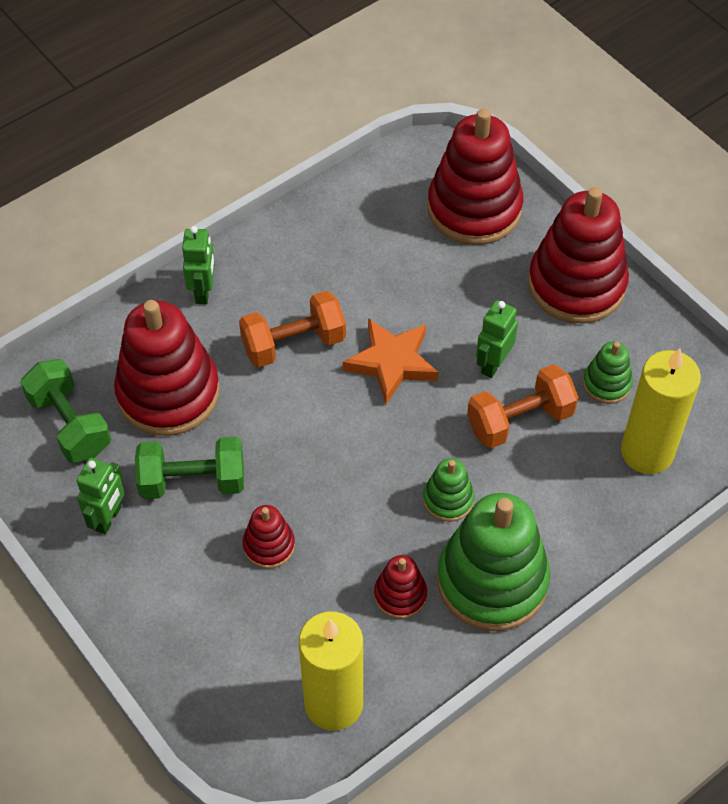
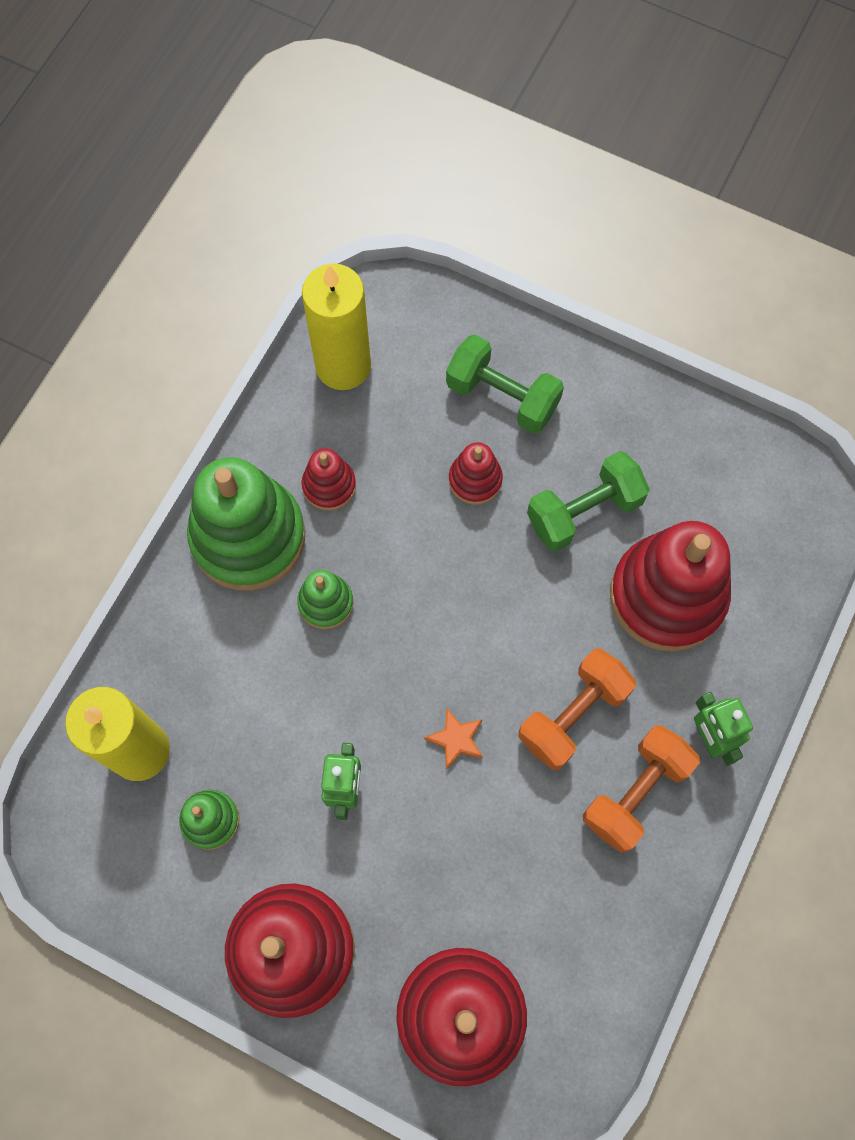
camera: 155 degrees right, 15 degrees up
green dumbbell [20,359,111,463] -> green dumbbell moved to [446,334,564,434]
green robot [77,458,125,535] -> none
orange star [343,318,439,404] -> orange star [424,708,483,770], size x0.54
orange dumbbell [467,364,578,448] -> orange dumbbell moved to [583,725,700,853]

